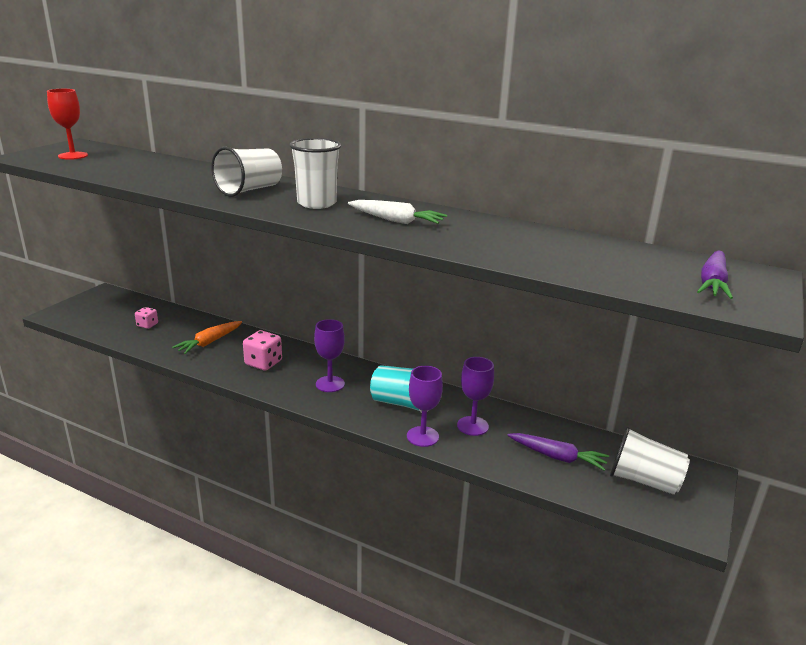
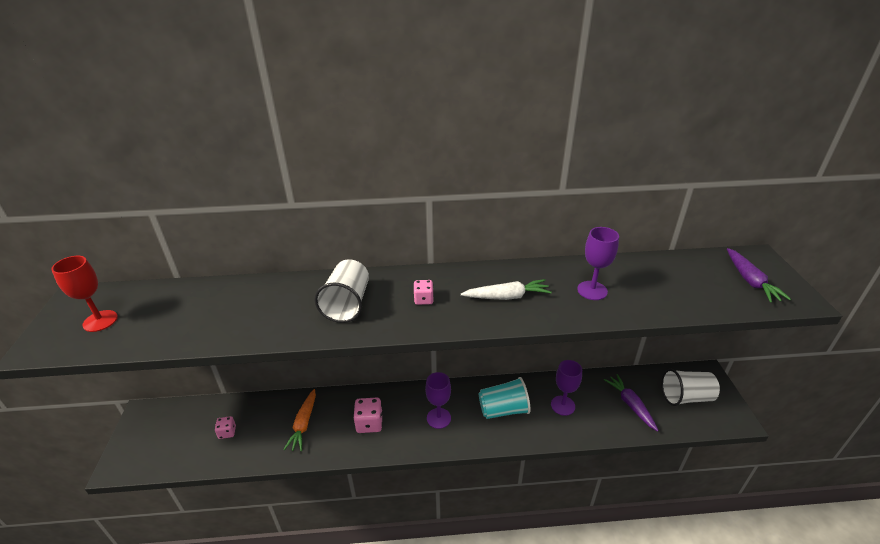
camera: 30 degrees left, 10 degrees up
white cup [289,138,341,209] -> pink dice [413,280,434,305]
purple goblet [407,366,443,447] -> purple goblet moved to [577,227,619,300]
purple carrot [507,433,609,471] -> purple carrot turned 105 degrees counterclockwise [604,374,659,431]

